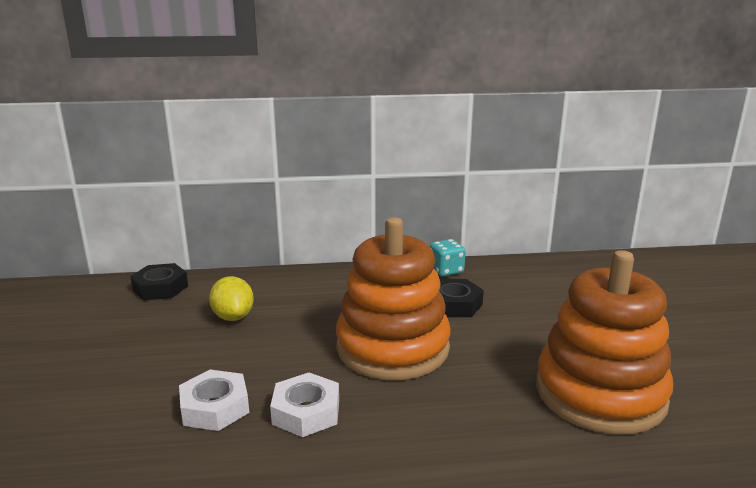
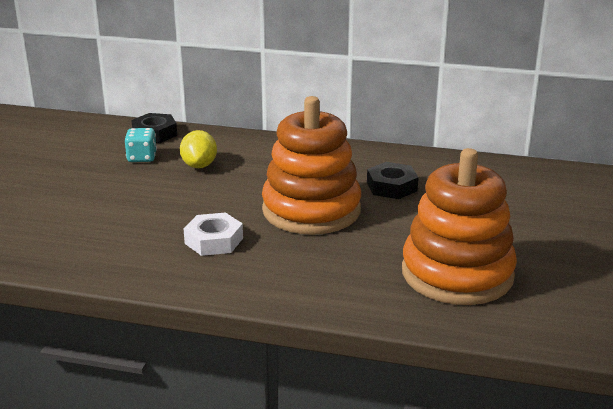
camera: 20 degrees right, 5 degrees up
white nut [179,369,249,431] -> none
turquoise dice [430,239,466,276] -> turquoise dice moved to [125,128,157,162]

